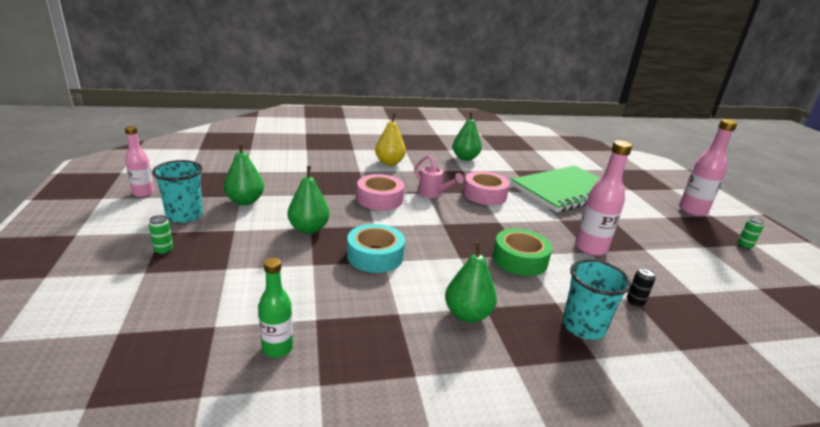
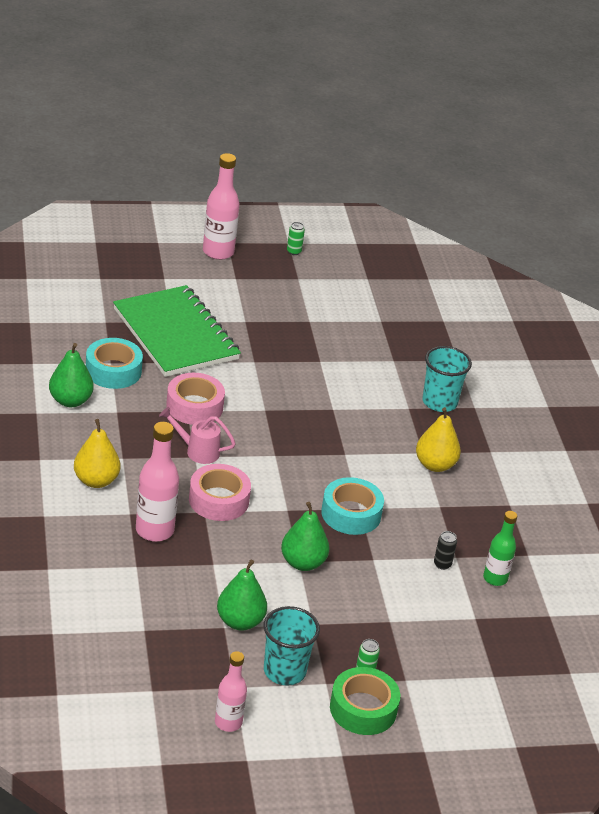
camera: 90 degrees left, 10 degrees up
pink watering can [414,155,464,198] -> pink watering can turned 120 degrees counterclockwise [159,407,236,464]
green pear [445,241,497,323] -> yellow pear [416,407,461,472]
green tape [493,229,552,276] -> green tape moved to [330,667,400,735]
pink bottle [575,140,632,256] -> pink bottle moved to [136,422,179,542]
black can [627,267,655,307] -> black can moved to [434,531,457,570]
none -> turquoise tape [86,338,143,389]

